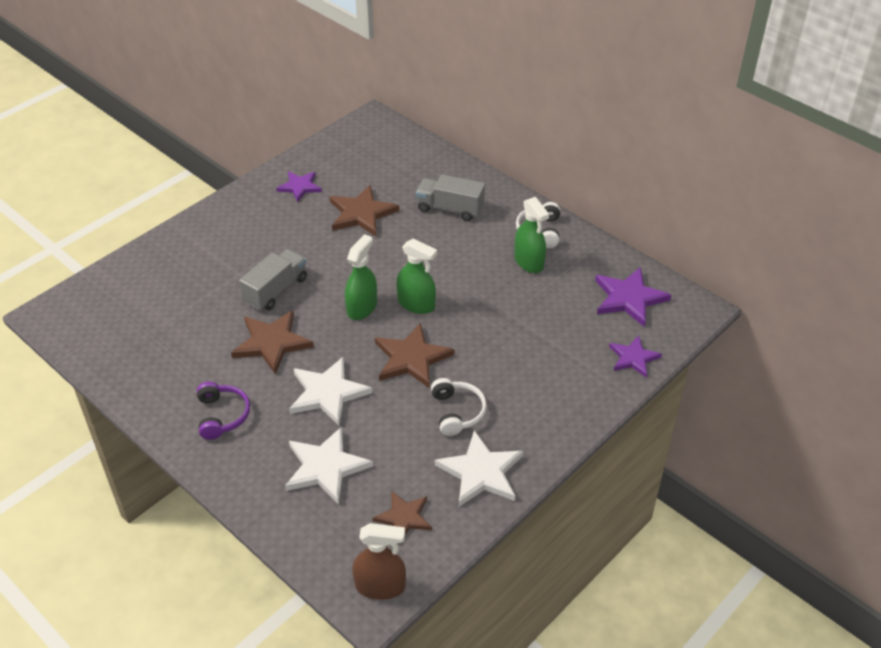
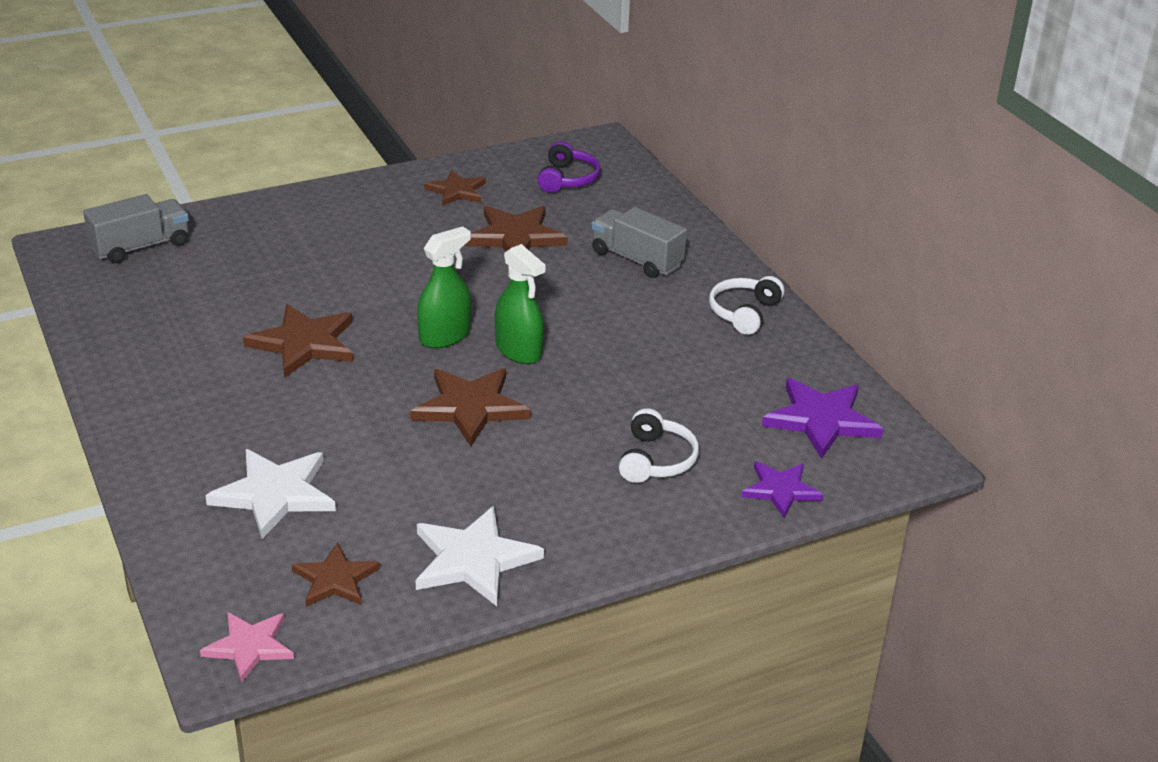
camera: 20 degrees right, 10 degrees down
purple headphones [197,381,250,440] -> purple headphones moved to [538,141,600,193]
grey truck [239,249,307,311] -> grey truck moved to [83,194,189,263]
purple star [276,171,322,202] -> brown star [424,170,486,206]
white star [289,357,372,426] -> none
brown spray bottle [352,523,406,600] -> pink star [200,612,294,683]
white headphones [431,378,487,436] -> white headphones moved to [619,408,699,483]
green spray bottle [514,197,549,273] -> none

